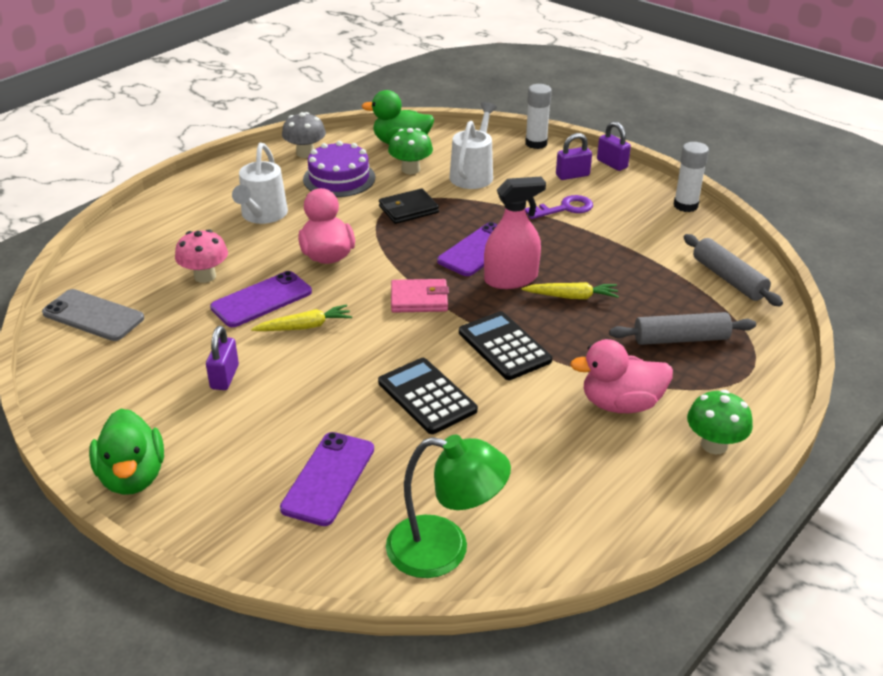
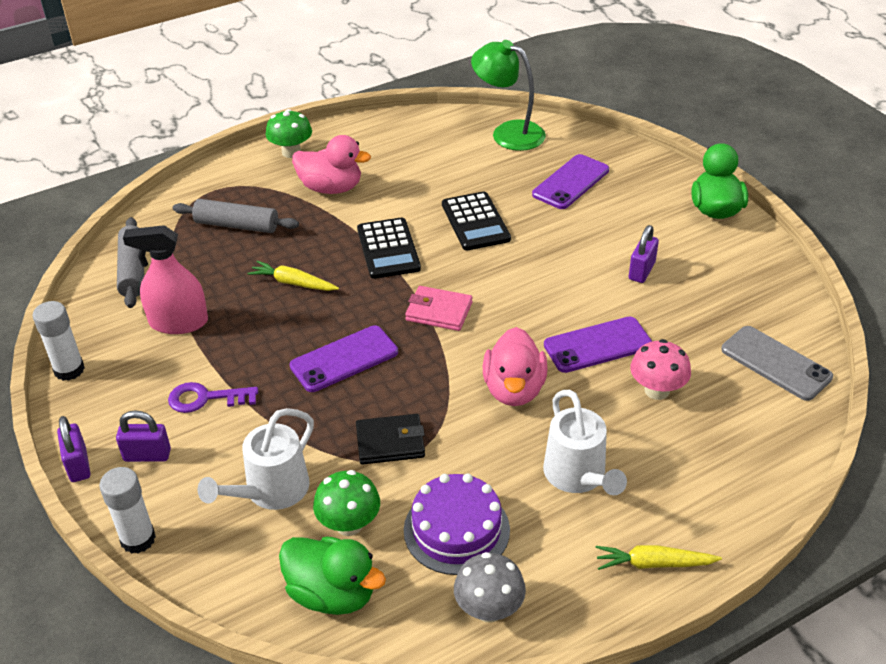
camera: 160 degrees left, 5 degrees up
white watering can [232,143,288,224] -> white watering can turned 135 degrees clockwise [543,390,627,495]
yellow carrot [251,304,352,331] -> yellow carrot moved to [595,545,722,570]
pink spray bottle [484,177,546,289] -> pink spray bottle moved to [123,225,208,334]

